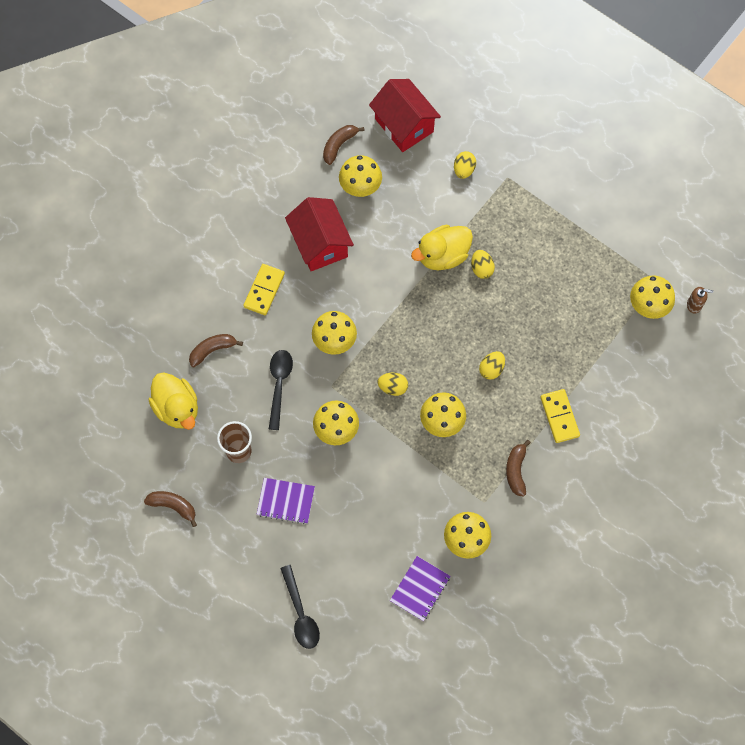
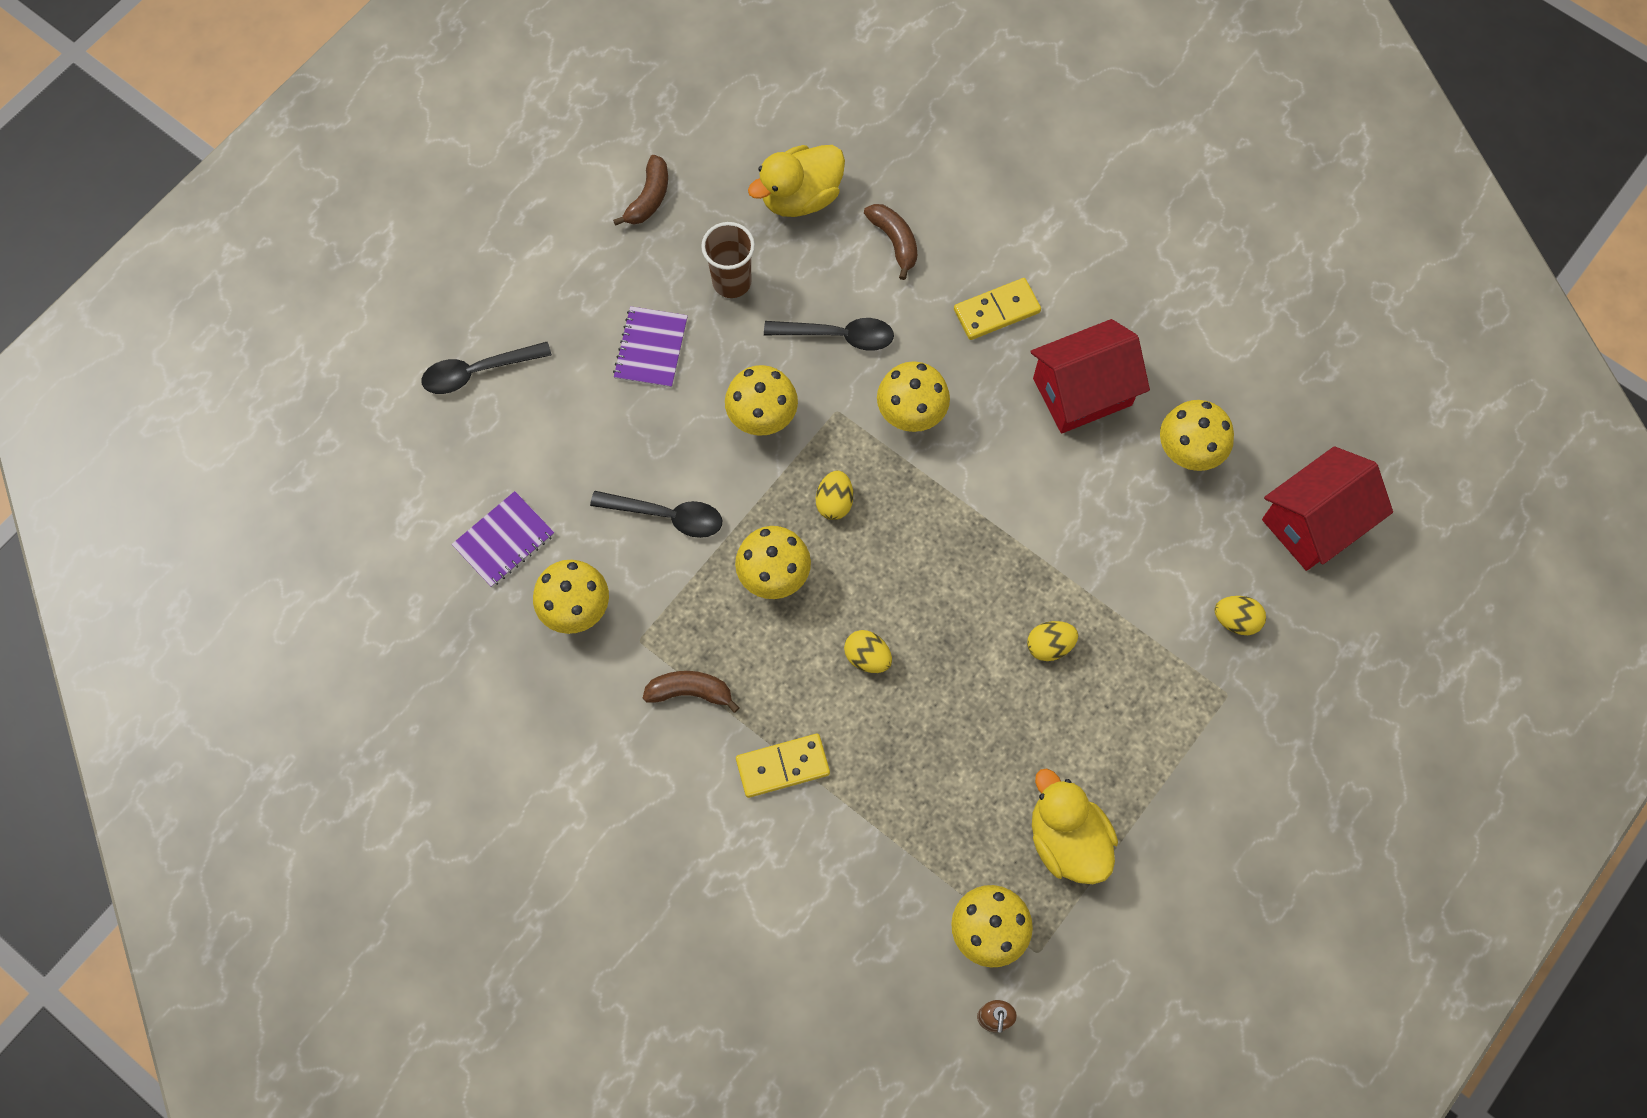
camera: 90 degrees right, 0 degrees up
yellow domino [243,264,285,315] -> yellow domino turned 45 degrees counterclockwise [954,278,1041,340]
brown banana [323,125,365,165] -> none
purple notebook [390,556,451,621] -> purple notebook turned 75 degrees counterclockwise [452,491,554,587]
yellow duck [411,224,473,270] -> yellow duck moved to [1032,768,1118,884]
none -> black spoon [590,491,722,538]

